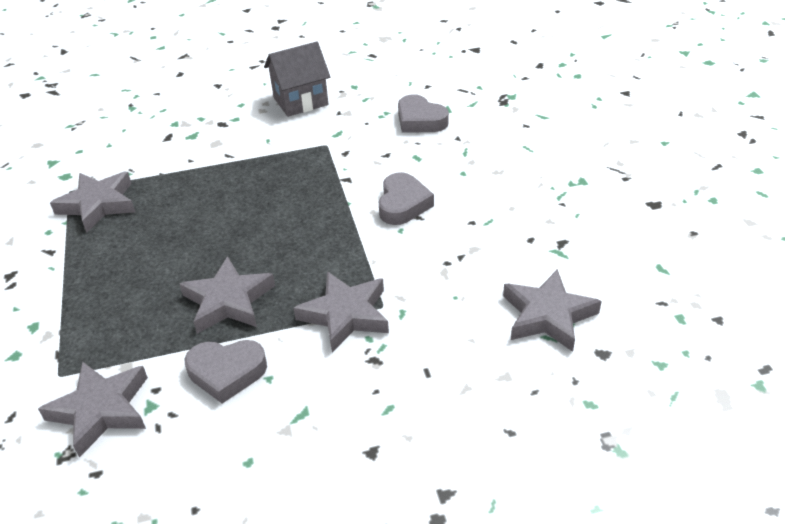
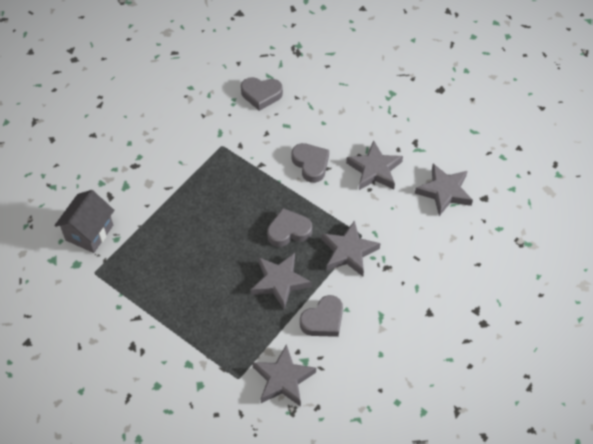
camera: 40 degrees left, 15 degrees up
grey star [50,172,135,233] -> grey star moved to [346,140,403,190]
grey house [264,41,330,117] -> grey house moved to [54,190,114,253]
none -> grey heart [267,208,312,247]

